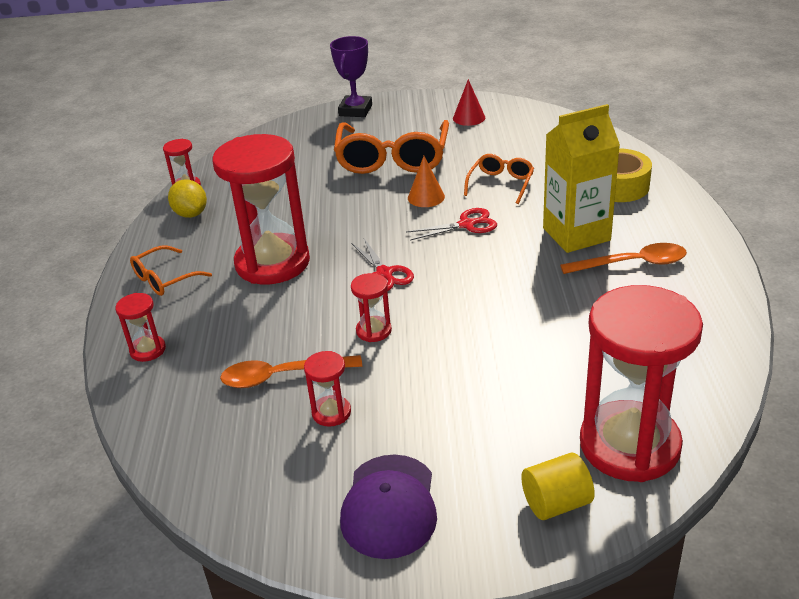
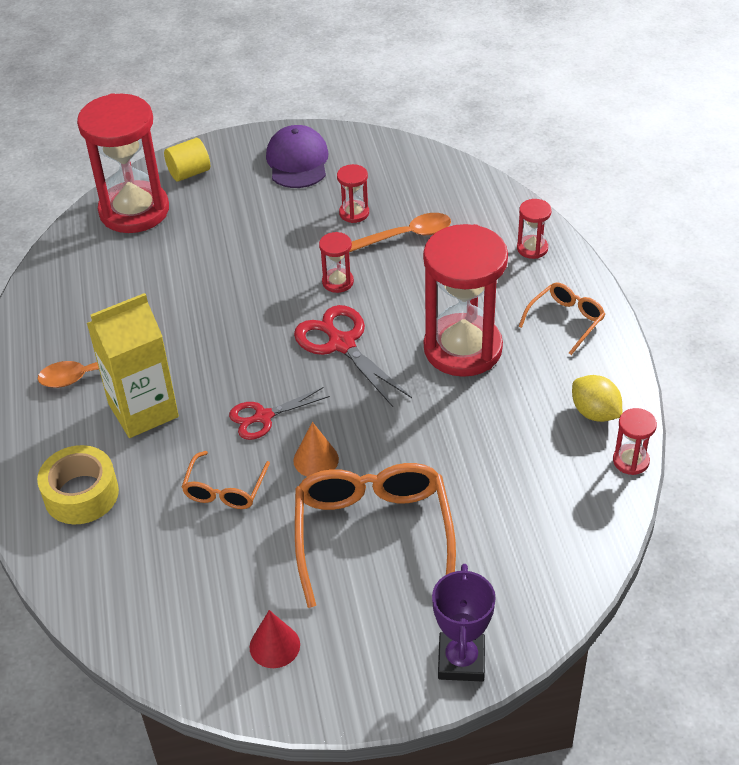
camera: 170 degrees right, 10 degrees up
red scissors [352,239,414,291] -> red scissors [294,305,412,407], size x1.54

